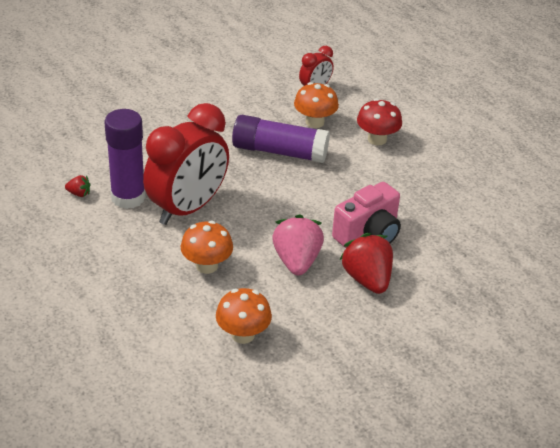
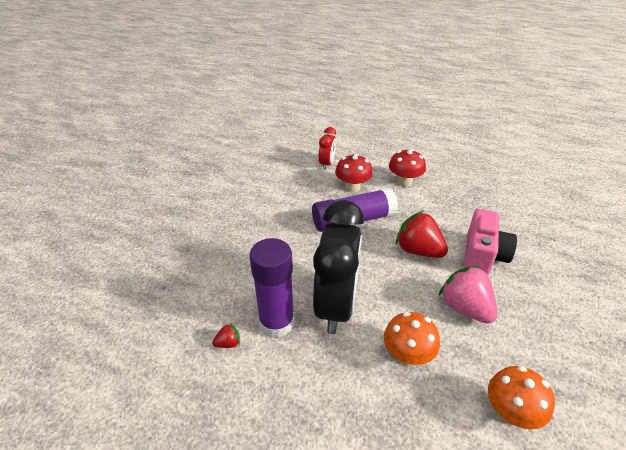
camera: 30 degrees left, 0 degrees up
red clock [143,103,229,225] -> black clock [313,200,364,334]
orange mushroom [294,82,339,128] -> red mushroom [335,154,373,192]
red strawberry [339,233,393,294] -> red strawberry moved to [396,211,448,258]

